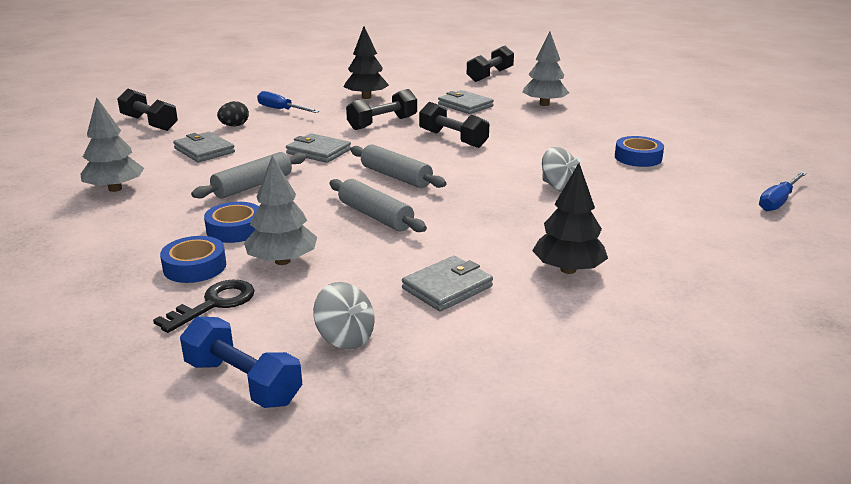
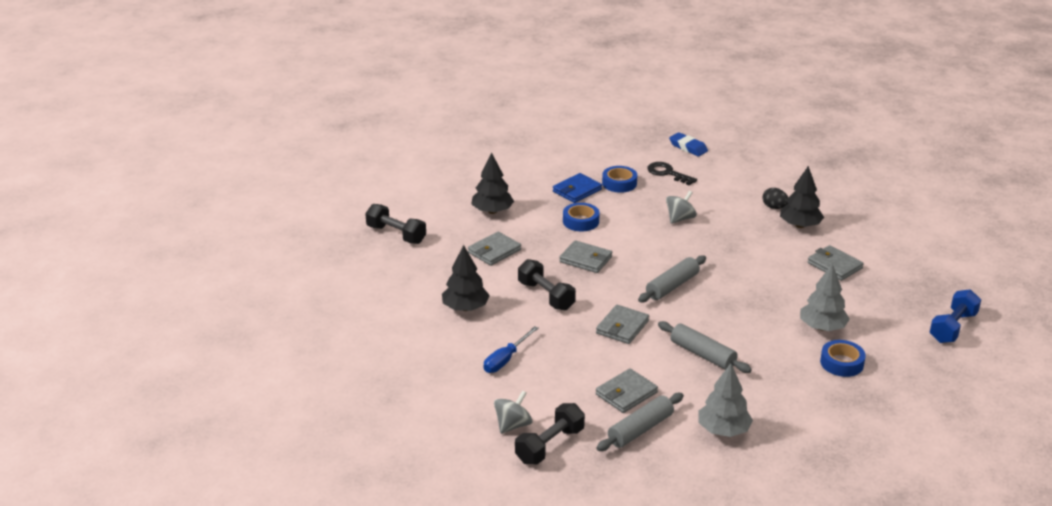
camera: 90 degrees left, 5 degrees up
black key [153,280,255,333] -> black key moved to [647,162,697,186]
blue tape [204,202,259,243] -> blue tape moved to [563,203,600,232]
black egg [217,101,249,126] -> black egg moved to [762,188,788,209]
grey spinning top [313,282,375,350] -> grey spinning top moved to [494,390,533,434]
grey rolling pin [329,179,427,232] -> grey rolling pin moved to [596,393,684,451]
black dumbbell [419,102,489,148] -> grey wallet [559,240,612,273]
grey tree [522,32,569,106] -> black tree [471,153,514,214]
blue screwdriver [759,172,807,211] -> blue eraser [669,132,708,156]
none -> blue wallet [553,173,602,203]

